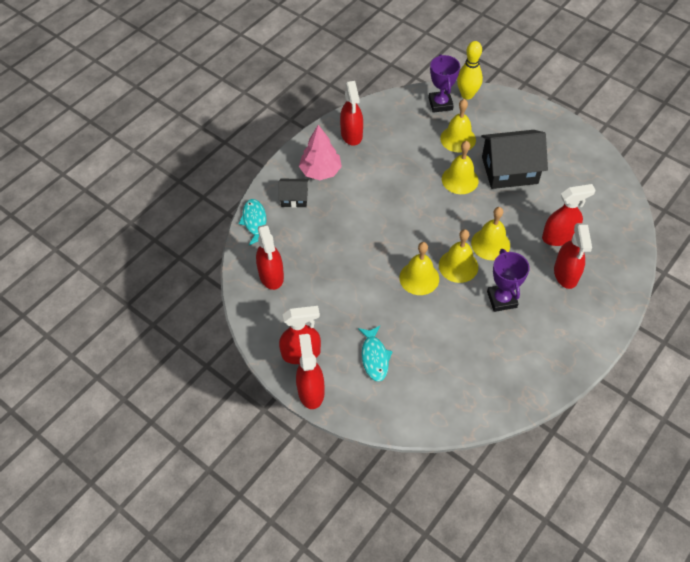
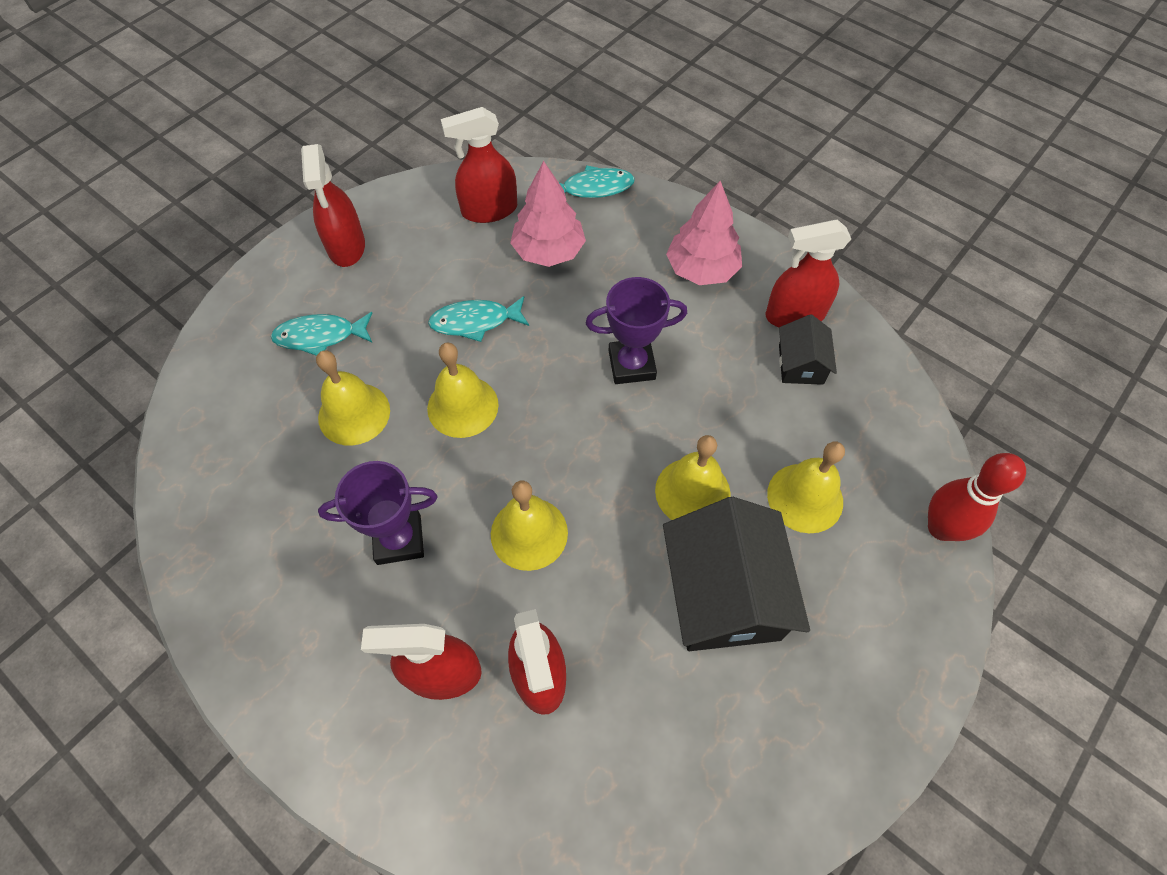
camera: 90 degrees right, 5 degrees up
black house [278,179,309,208] -> black house moved to [779,314,837,385]
red spray bottle [296,334,324,409] -> none
purple trophy [429,54,460,113] -> purple trophy moved to [586,277,687,384]
yellow bell [439,229,478,283] -> yellow bell moved to [316,350,390,446]
yellow bowling pin [457,41,483,99] -> red bowling pin [928,453,1026,541]
none -> turquoise fish [428,296,529,342]
none -> pink tree [510,161,586,267]

